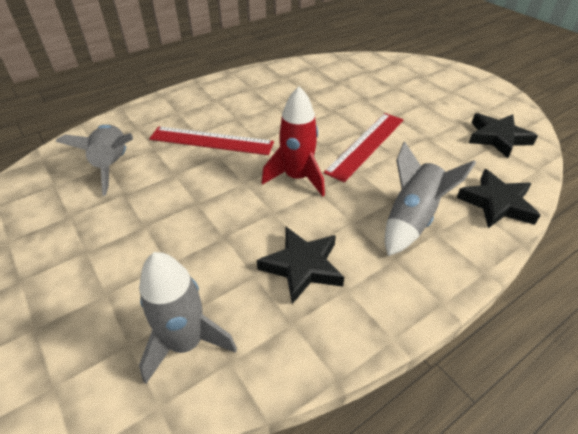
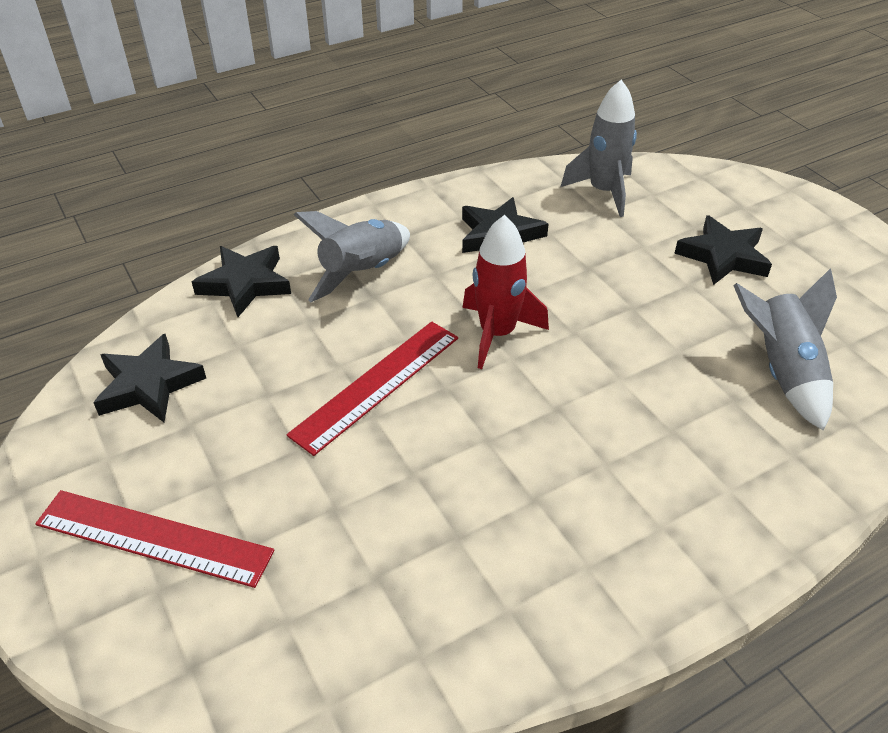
camera: 175 degrees left, 0 degrees up
red ruler [149,126,274,155] -> red ruler moved to [35,490,274,588]
none -> black star [674,215,772,285]

